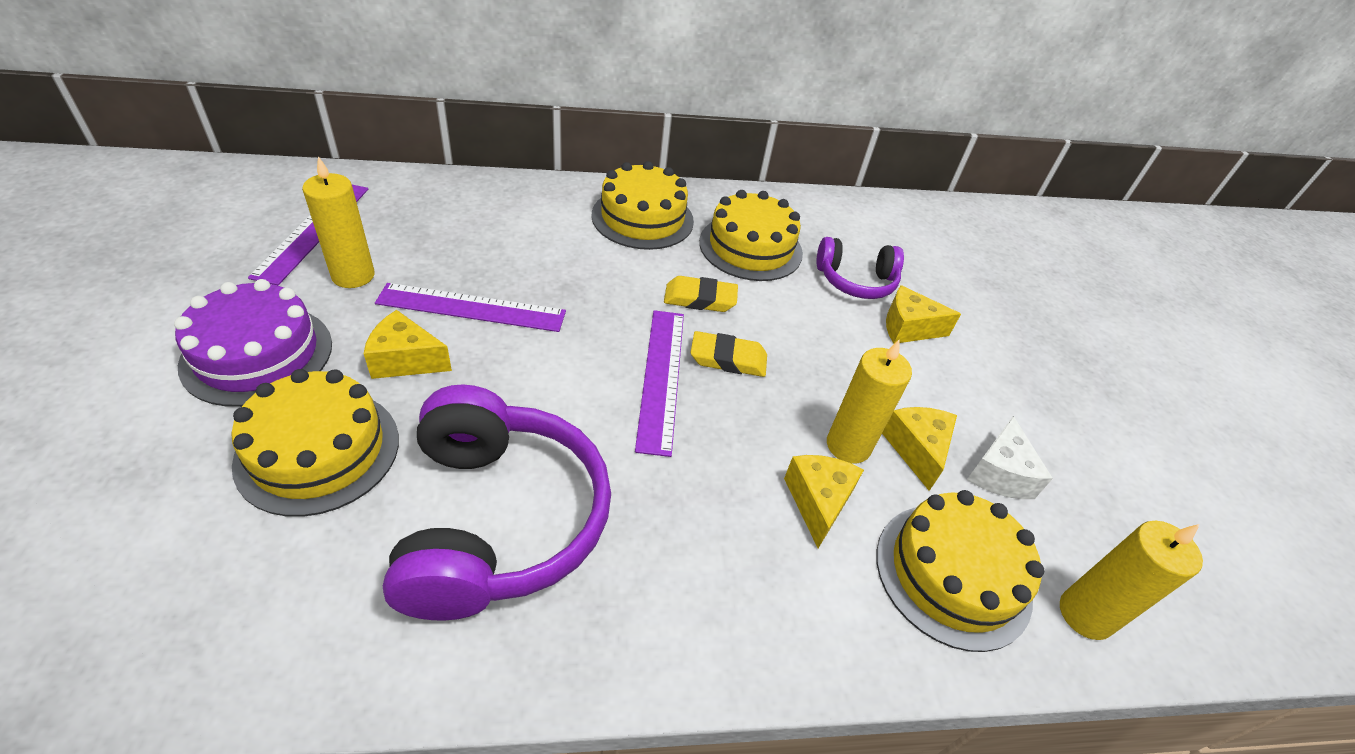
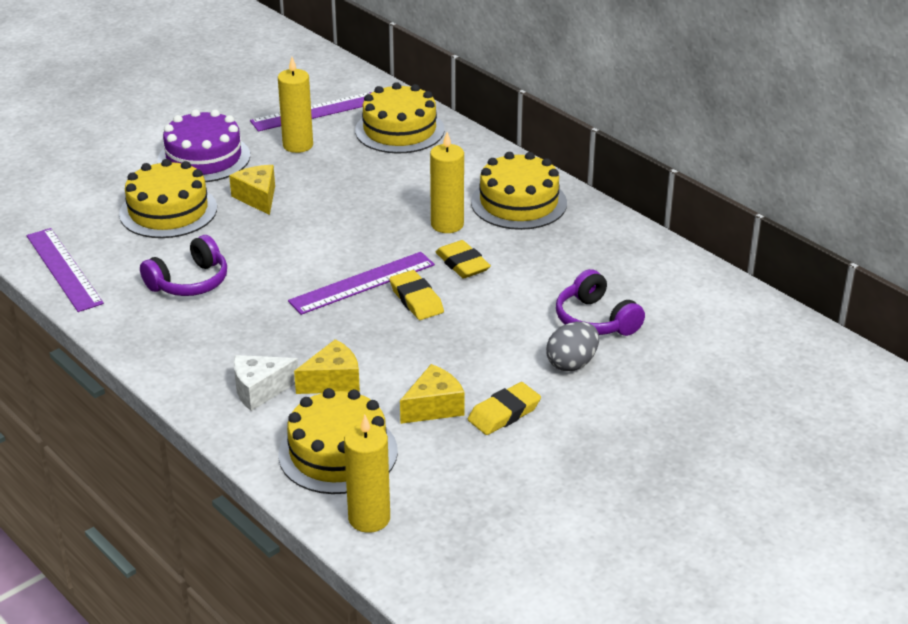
camera: 60 degrees right, 10 degrees down
purple ruler [375,283,566,332] -> purple ruler moved to [27,228,104,312]
purple headphones [383,384,611,621] -> purple headphones [140,235,227,296], size x0.56
yellow cake [699,190,803,281] -> yellow cake moved to [355,82,445,153]
yellow candle [827,339,912,464] -> yellow candle moved to [430,132,464,233]
yellow cheese [886,285,961,344] -> grey egg [546,322,599,371]
white cheese [967,416,1053,499] -> white cheese moved to [234,355,298,411]
none -> yellow eraser [468,382,541,435]

